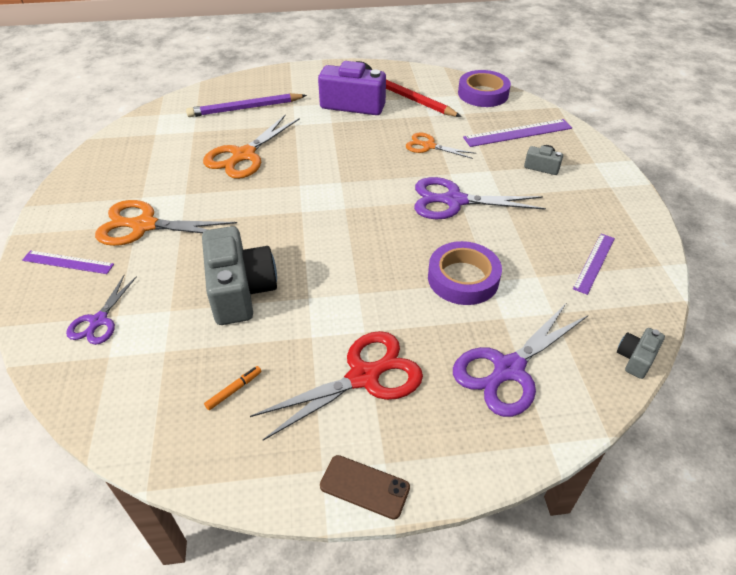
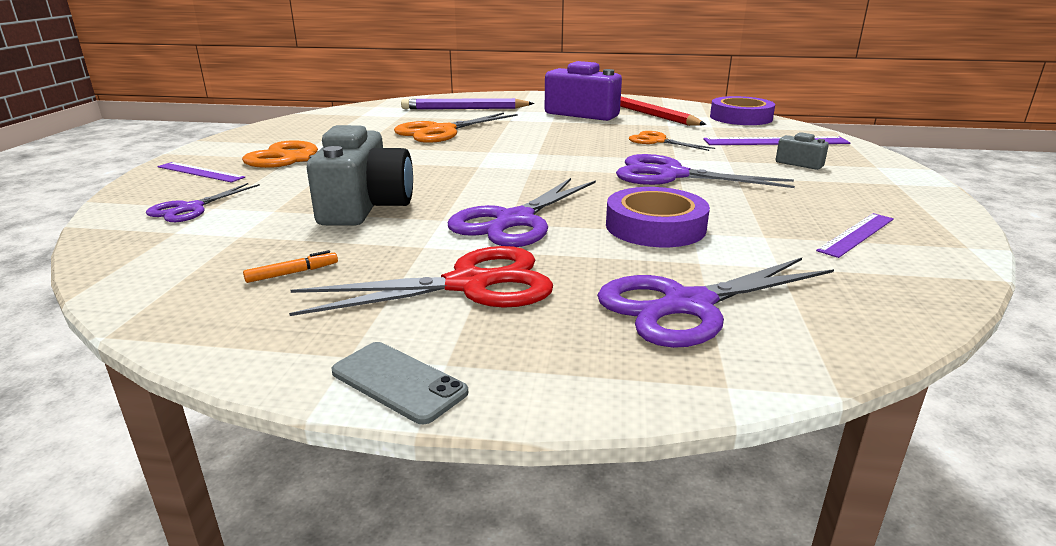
camera: 15 degrees right, 20 degrees down
brown phone [320,455,410,520] -> grey phone [332,342,468,424]
grey camera [617,328,665,379] -> none
none -> purple scissors [448,178,596,247]

